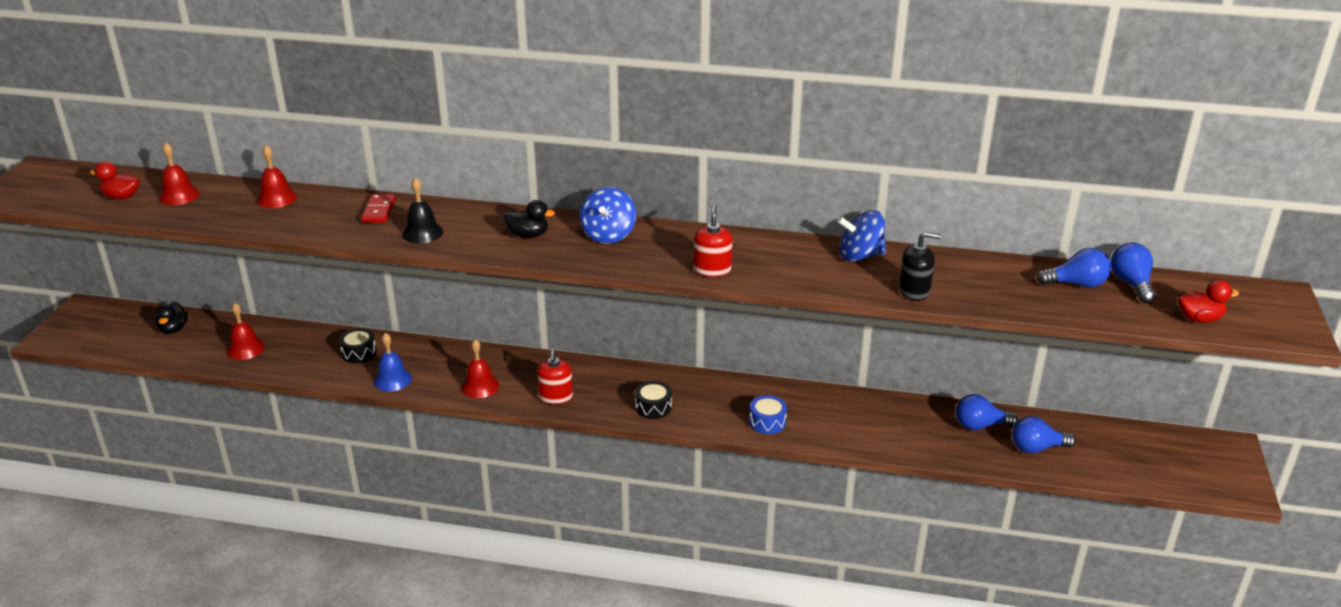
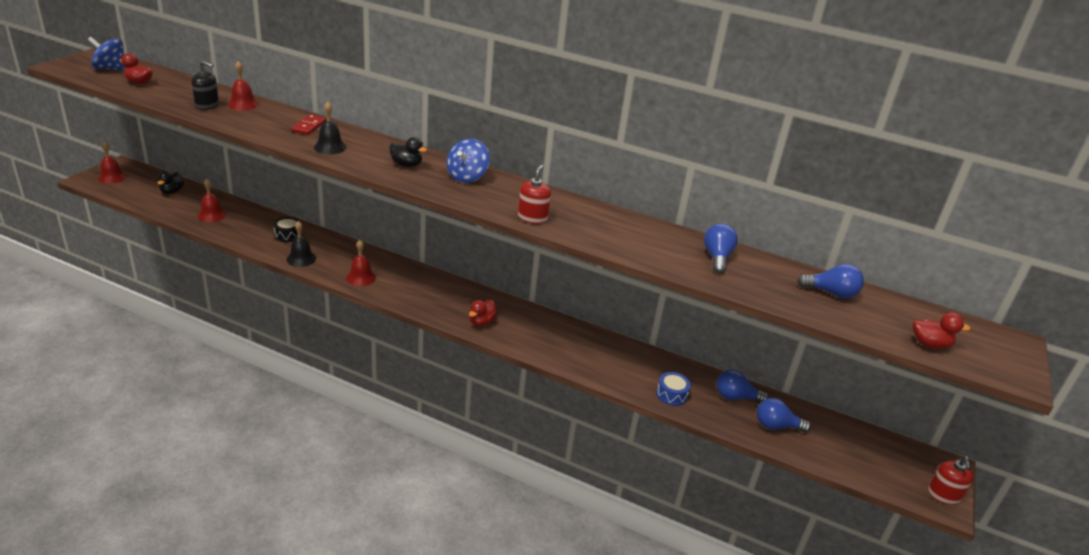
camera: 10 degrees right, 0 degrees up
red bell [159,142,200,205] -> red bell moved to [98,141,127,184]
blue bell [374,333,412,391] -> black bell [287,221,316,267]
red soap dispenser [537,350,573,404] -> red soap dispenser moved to [928,456,974,505]
black drum [635,381,672,419] -> red duck [469,300,497,326]
blue drum [749,395,787,434] -> blue drum moved to [656,372,691,406]
blue spinning top [837,210,886,262] -> blue spinning top moved to [88,37,126,70]
black soap dispenser [899,232,941,301] -> black soap dispenser moved to [191,61,219,110]
blue light bulb [1111,243,1156,303] -> blue light bulb moved to [704,224,738,273]

